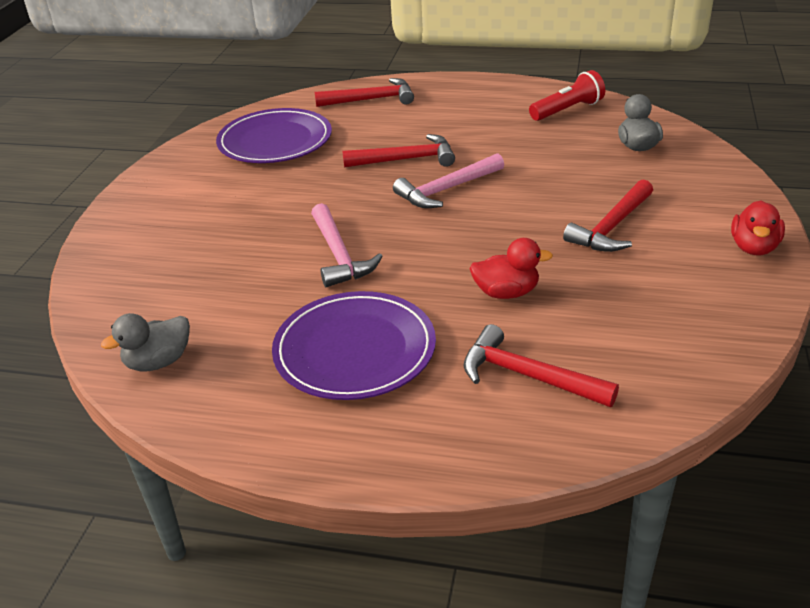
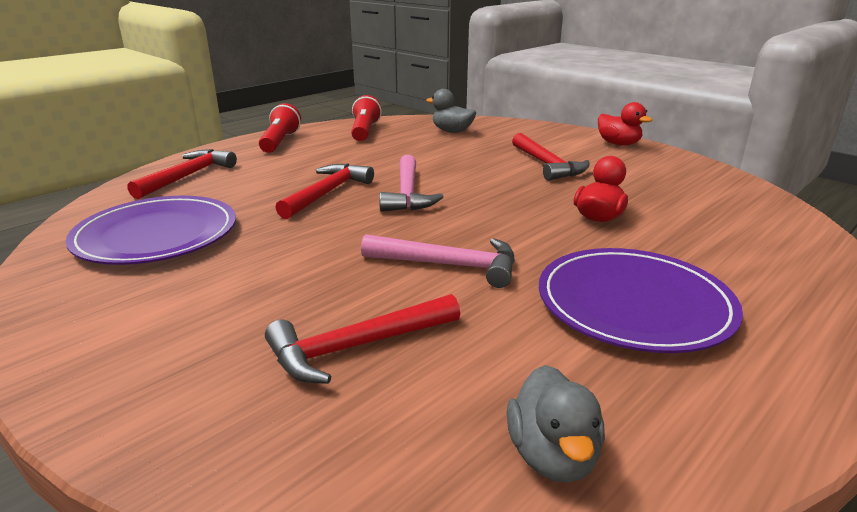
camera: 60 degrees left, 10 degrees down
red hammer [464,324,619,407] -> red hammer moved to [265,294,460,384]
none -> red flashlight [259,103,301,153]

